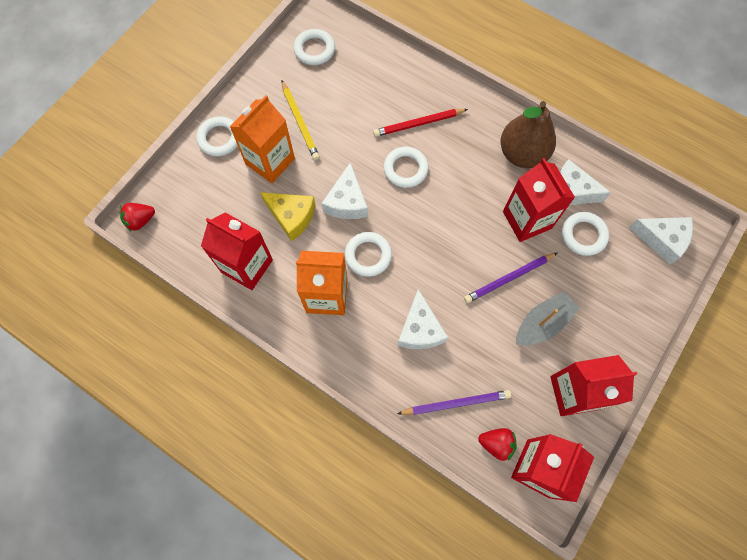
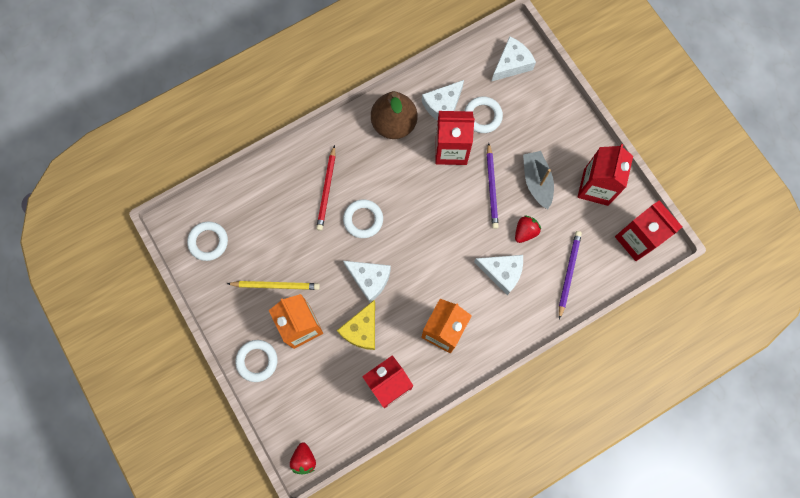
camera: 65 degrees left, 5 degrees up
yellow cheese [260,192,316,241] -> yellow cheese turned 150 degrees clockwise [337,300,375,350]
white ring [345,232,392,277] -> none
red strawberry [478,428,517,461] -> red strawberry moved to [515,216,541,243]

